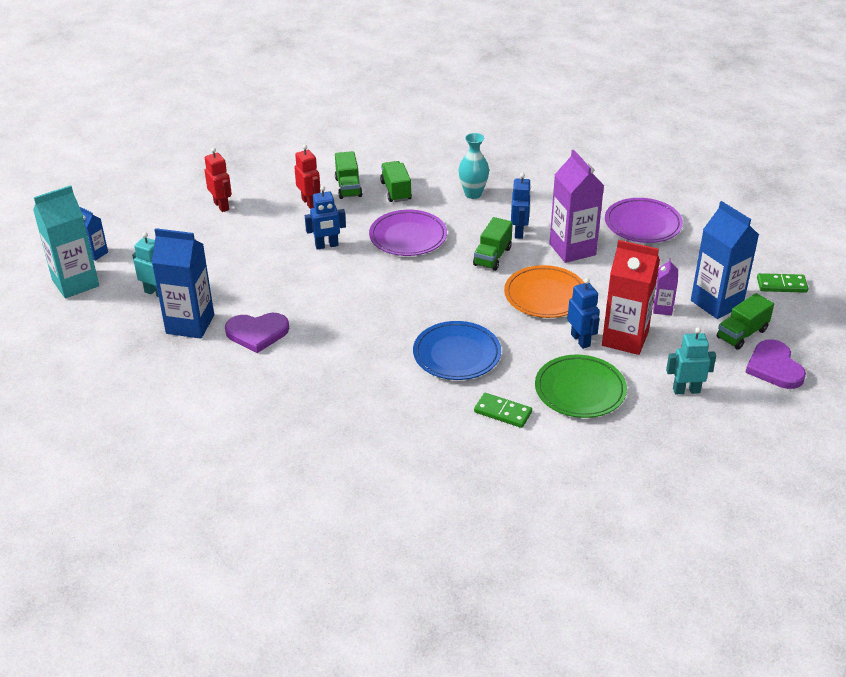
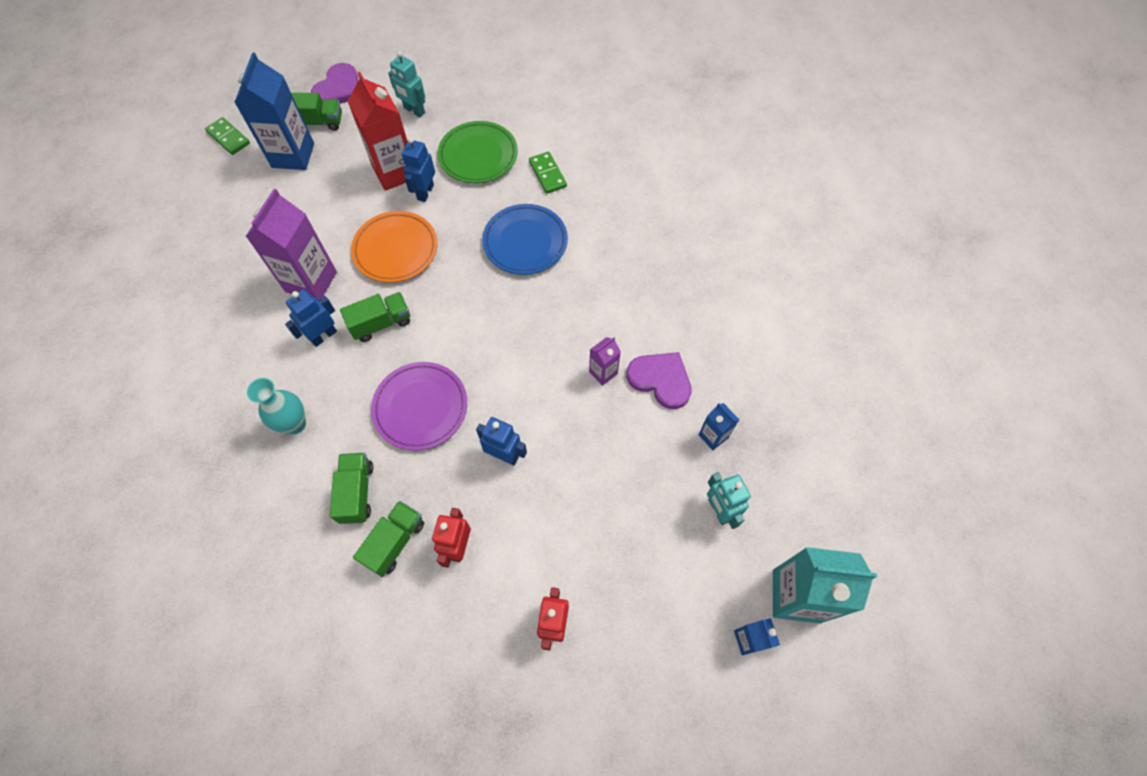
camera: 140 degrees left, 25 degrees up
blue carton [152,228,214,339] -> blue carton [699,403,739,450], size x0.50
green truck [380,161,412,202] -> green truck turned 150 degrees clockwise [330,453,373,524]
purple plate [605,198,683,243] -> none
purple carton [653,258,678,316] -> purple carton moved to [589,337,621,386]

